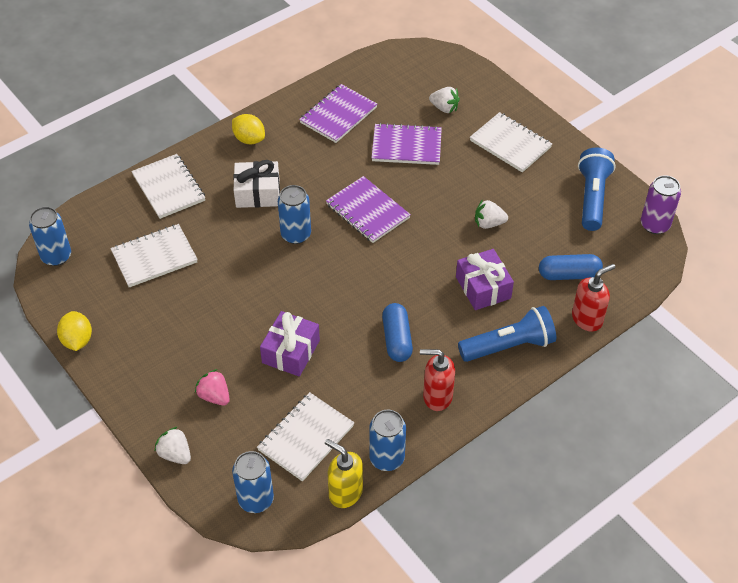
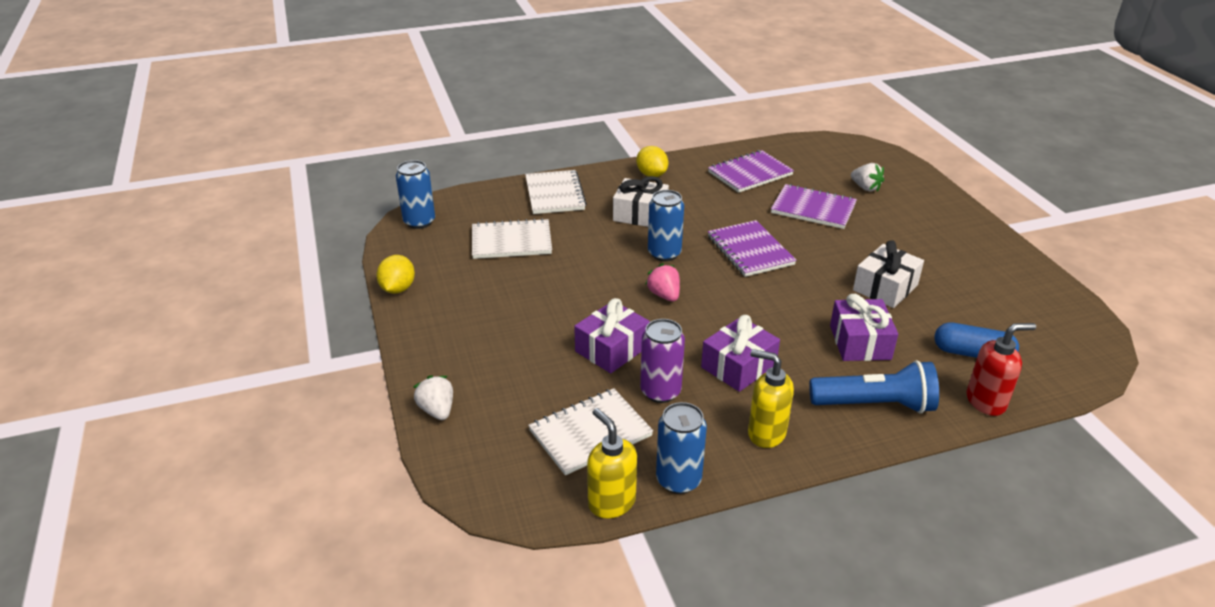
camera: 20 degrees right, 15 degrees down
pink strawberry [195,369,230,406] -> pink strawberry moved to [646,263,680,301]
blue can [232,451,274,513] -> none
blue capsule [382,303,413,362] -> purple gift [701,315,780,392]
red soap dispenser [420,349,455,411] -> yellow soap dispenser [748,349,794,448]
white notebook [470,112,552,172] -> none
white strawberry [475,199,508,229] -> white gift [853,240,924,308]
blue flashlight [578,148,615,231] -> none
purple can [641,175,681,234] -> purple can moved to [640,319,685,403]

